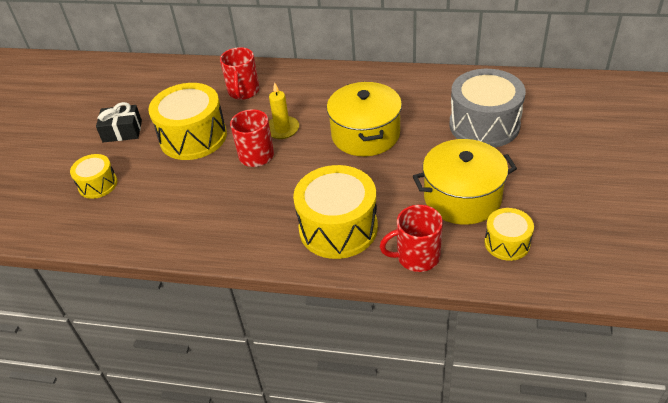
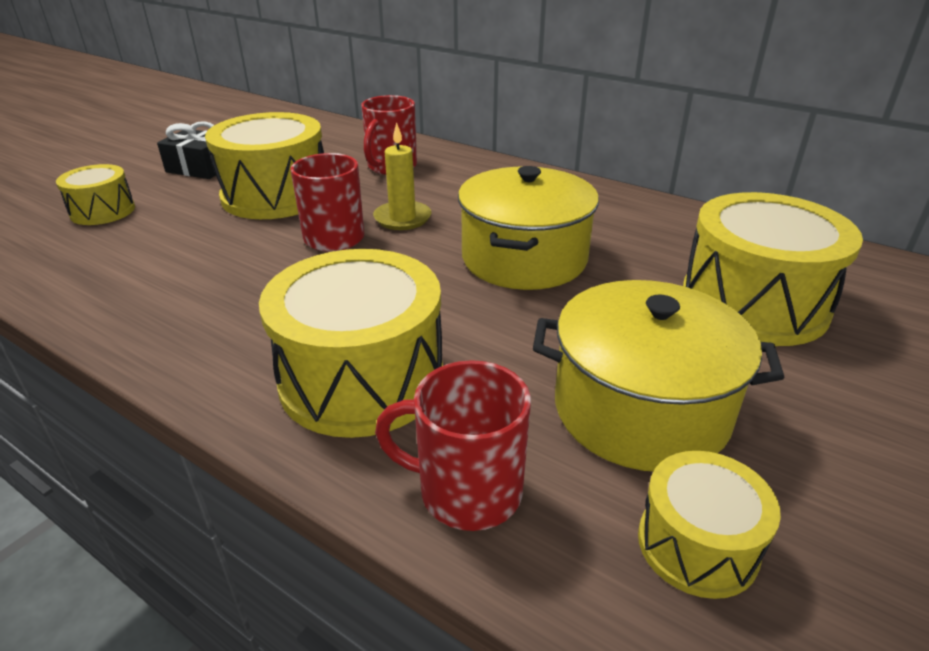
camera: 20 degrees right, 10 degrees down
grey drum [449,69,526,148] -> yellow drum [683,192,863,346]

